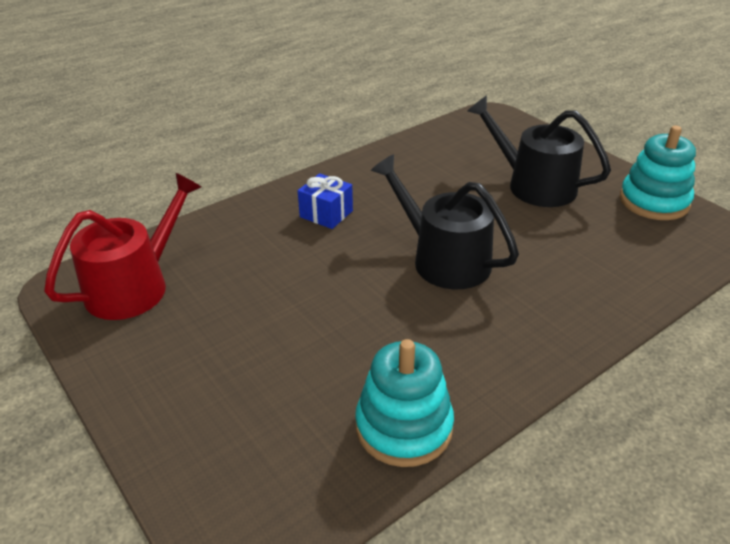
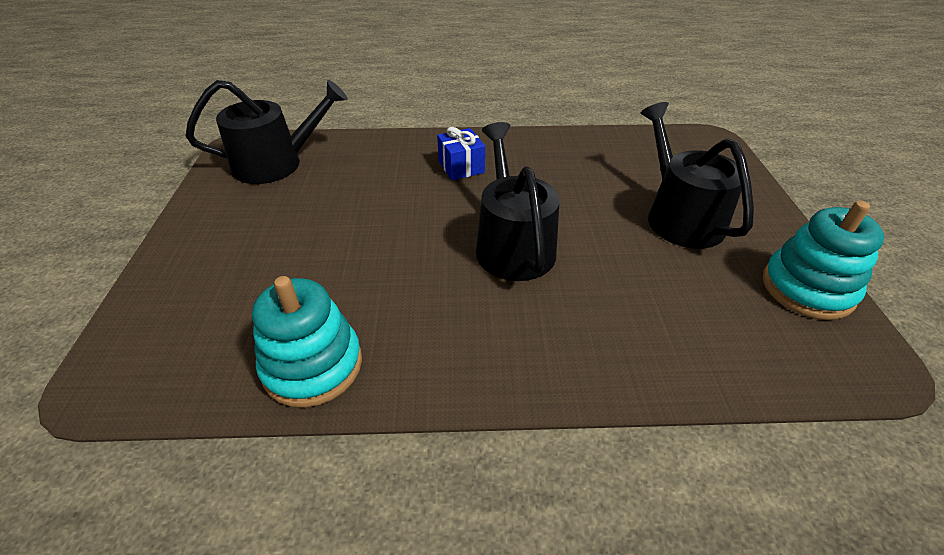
camera: 35 degrees right, 5 degrees up
red watering can [44,173,201,320] -> black watering can [186,80,348,184]

